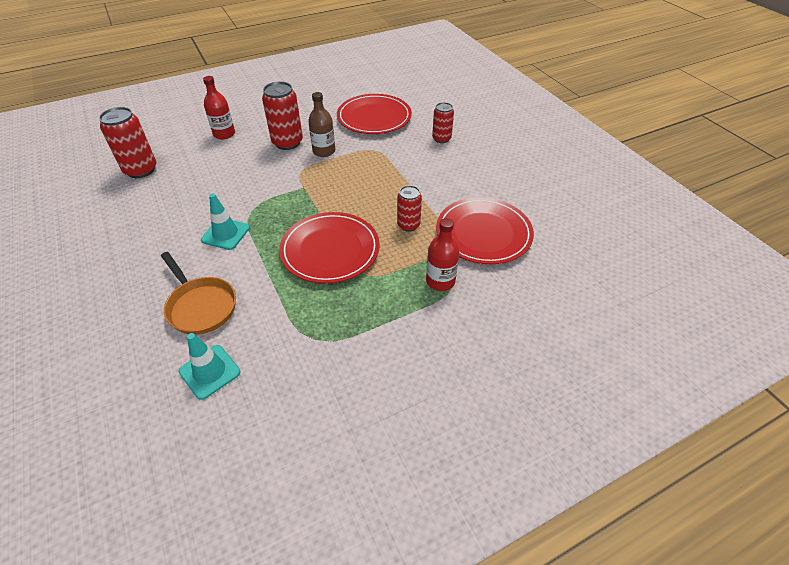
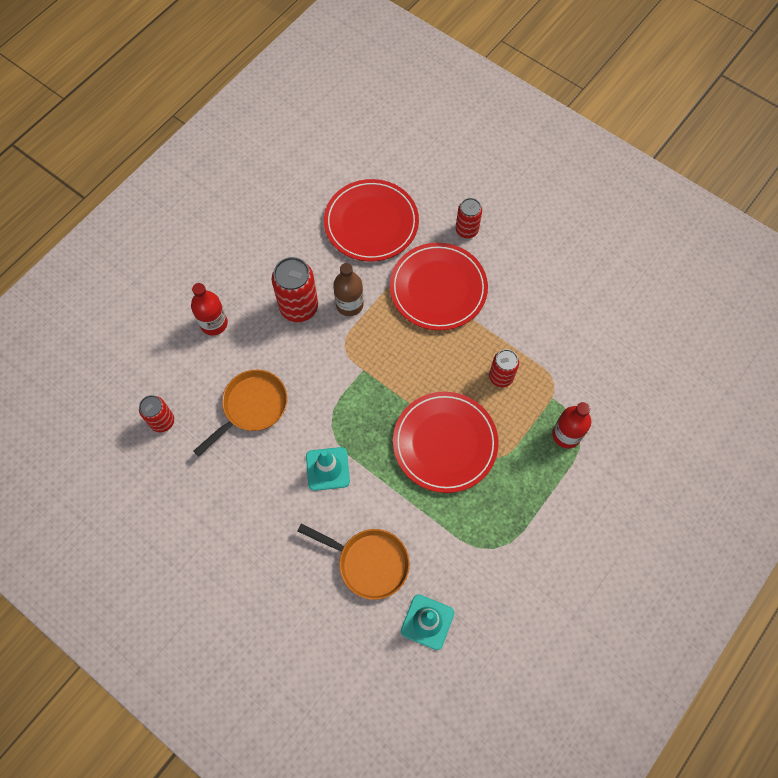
camera: 25 degrees left, 20 degrees up
red can [99,107,156,178] -> red can [139,395,174,432], size x0.62
red plate [436,197,534,264] -> red plate moved to [390,243,488,330]
none -> orange pan [193,370,287,457]

